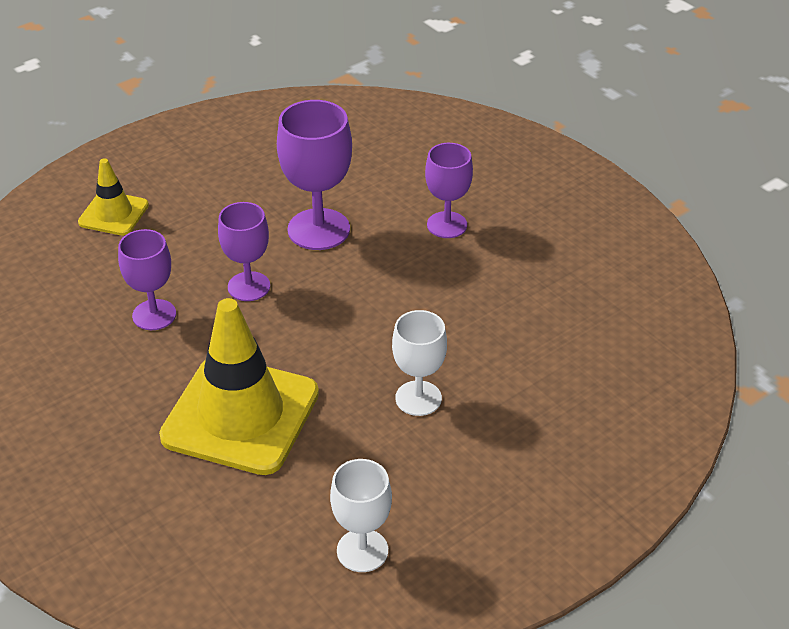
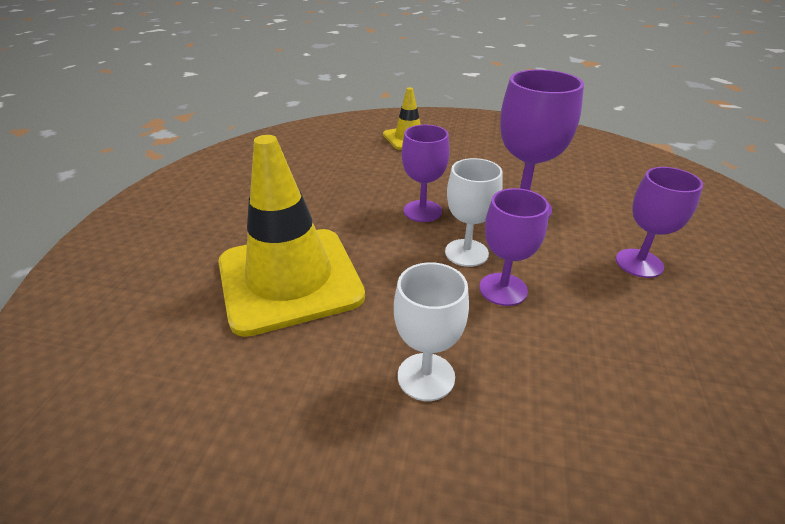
camera: 50 degrees right, 5 degrees down
purple goblet [118,229,176,330] -> purple goblet moved to [479,188,549,306]
white goblet [330,459,392,572] -> white goblet moved to [445,158,503,267]

